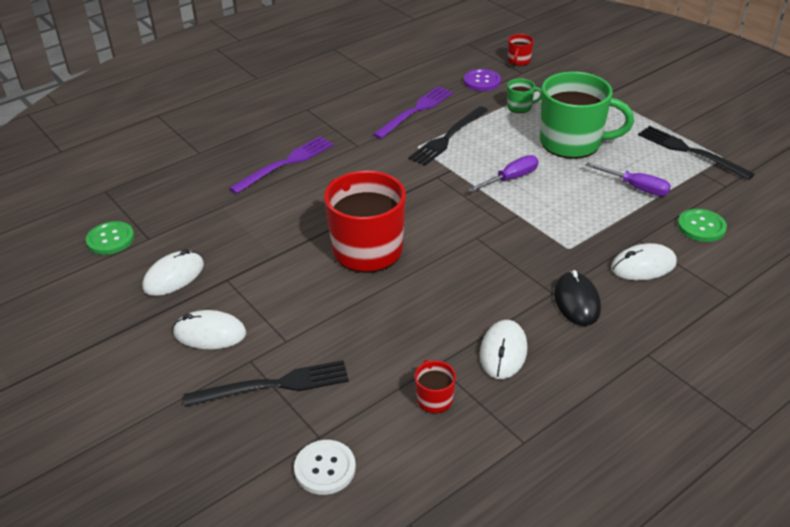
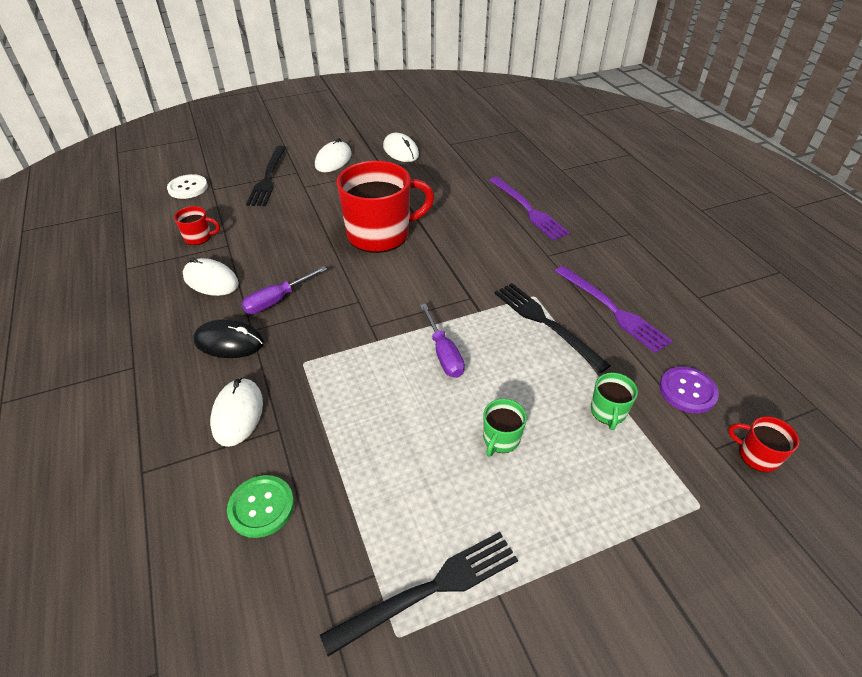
camera: 105 degrees right, 5 degrees up
green button [86,221,134,255] -> none
green mug [540,72,634,159] -> green mug [483,399,527,457], size x0.43
purple screwdriver [585,162,671,196] -> purple screwdriver moved to [241,266,327,314]

